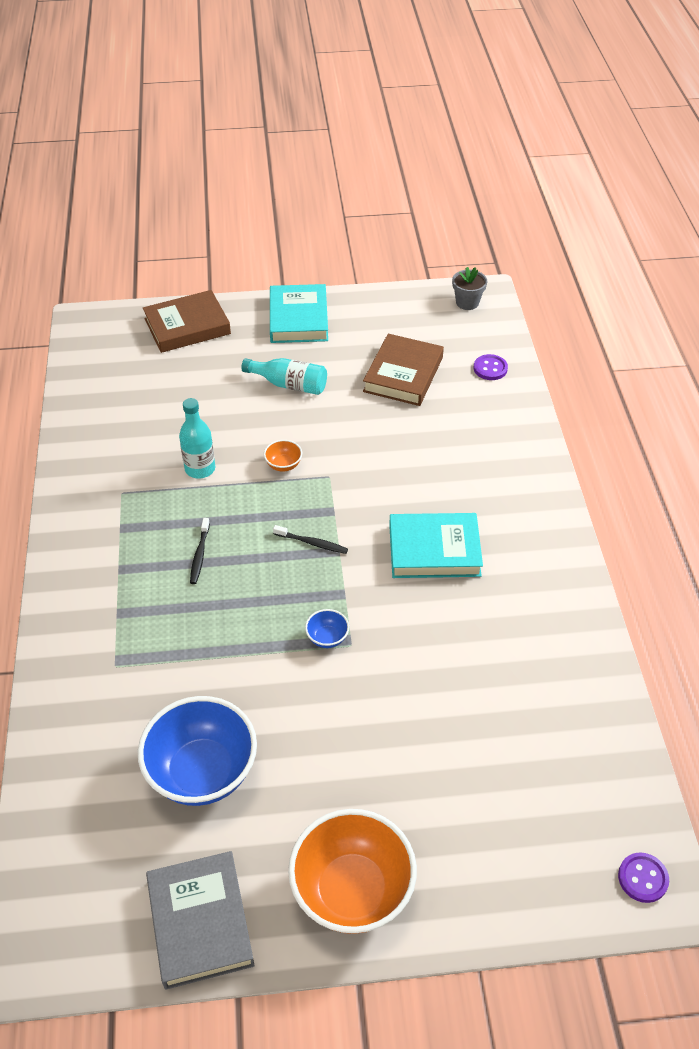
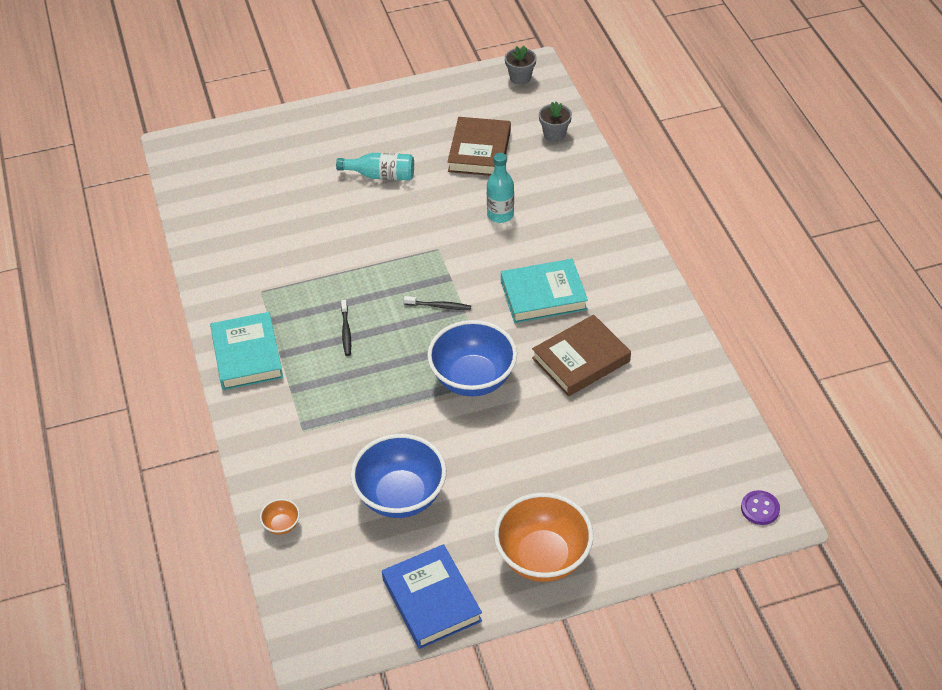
camera: 10 degrees left, 0 degrees up
brown book [143,290,231,353] -> brown book moved to [532,315,631,396]
grey book [146,851,255,990] -> blue book [382,544,482,649]
turquoise bottle [179,398,215,479] -> turquoise bottle moved to [487,153,514,223]
orange bowl [264,440,302,472] -> orange bowl moved to [260,499,300,535]
turquoise book [270,284,328,343] -> turquoise book moved to [210,312,283,390]
blue bowl [305,609,349,648] -> blue bowl [427,320,517,396], size x2.40
purple button [474,354,508,380] -> grey flower pot [539,101,572,142]

